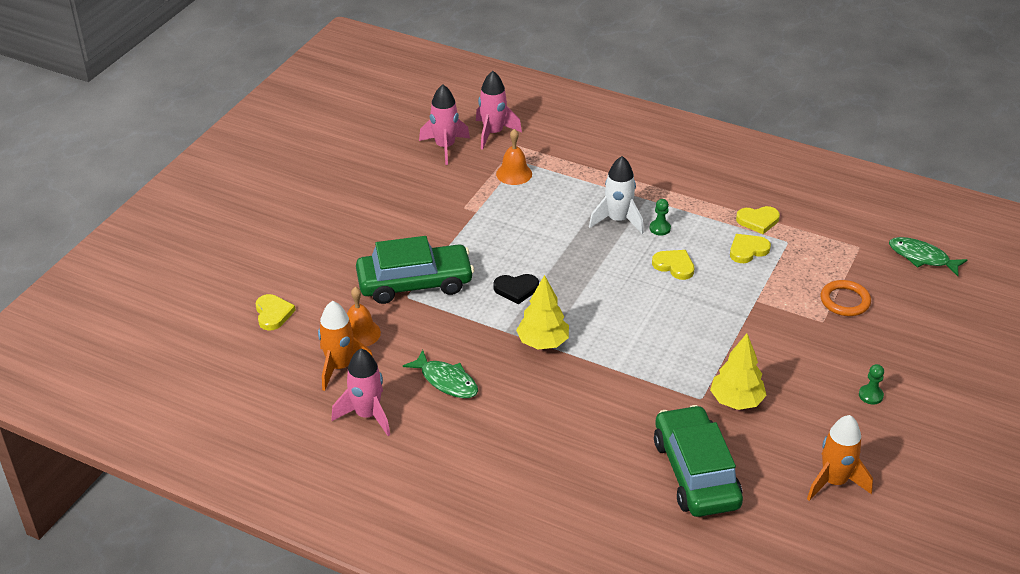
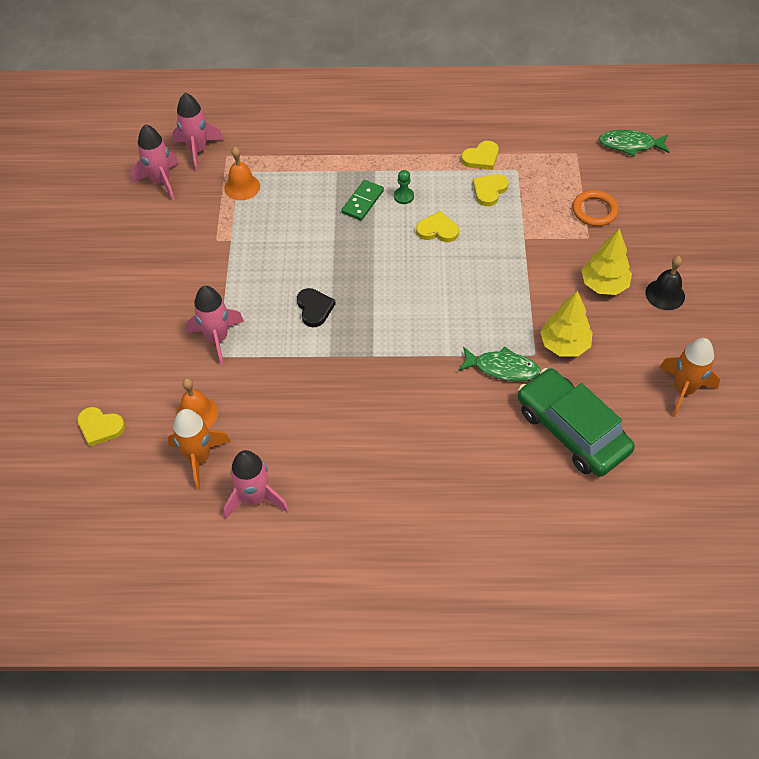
camera: 25 degrees left, 15 degrees up
yellow heart [256,294,296,330] -> yellow heart turned 150 degrees clockwise [77,407,125,447]
green car [356,236,474,304] -> pink rocket [186,286,244,366]
green fish [403,350,478,398] -> green fish moved to [458,346,541,381]
black heart [493,274,539,304] -> black heart turned 75 degrees counterclockwise [297,288,336,327]
yellow tree [516,275,569,349] -> yellow tree moved to [581,228,632,295]
white rocket [589,156,644,234] -> green domino [342,180,384,221]
green pawn [859,364,884,405] -> black bell [645,256,685,310]

